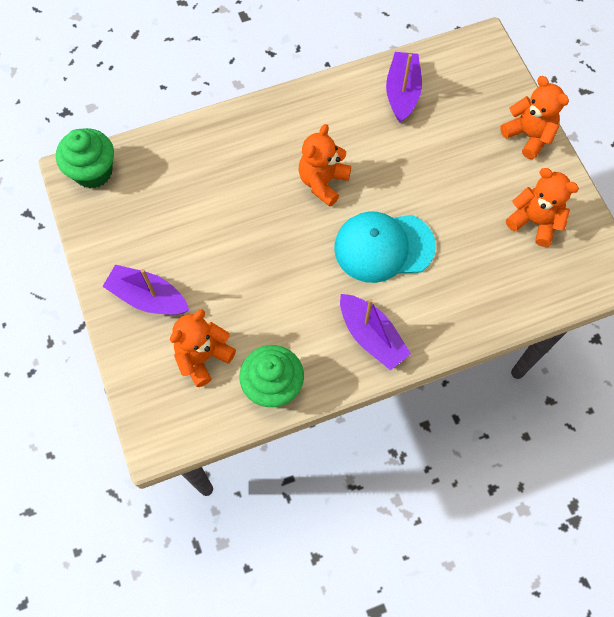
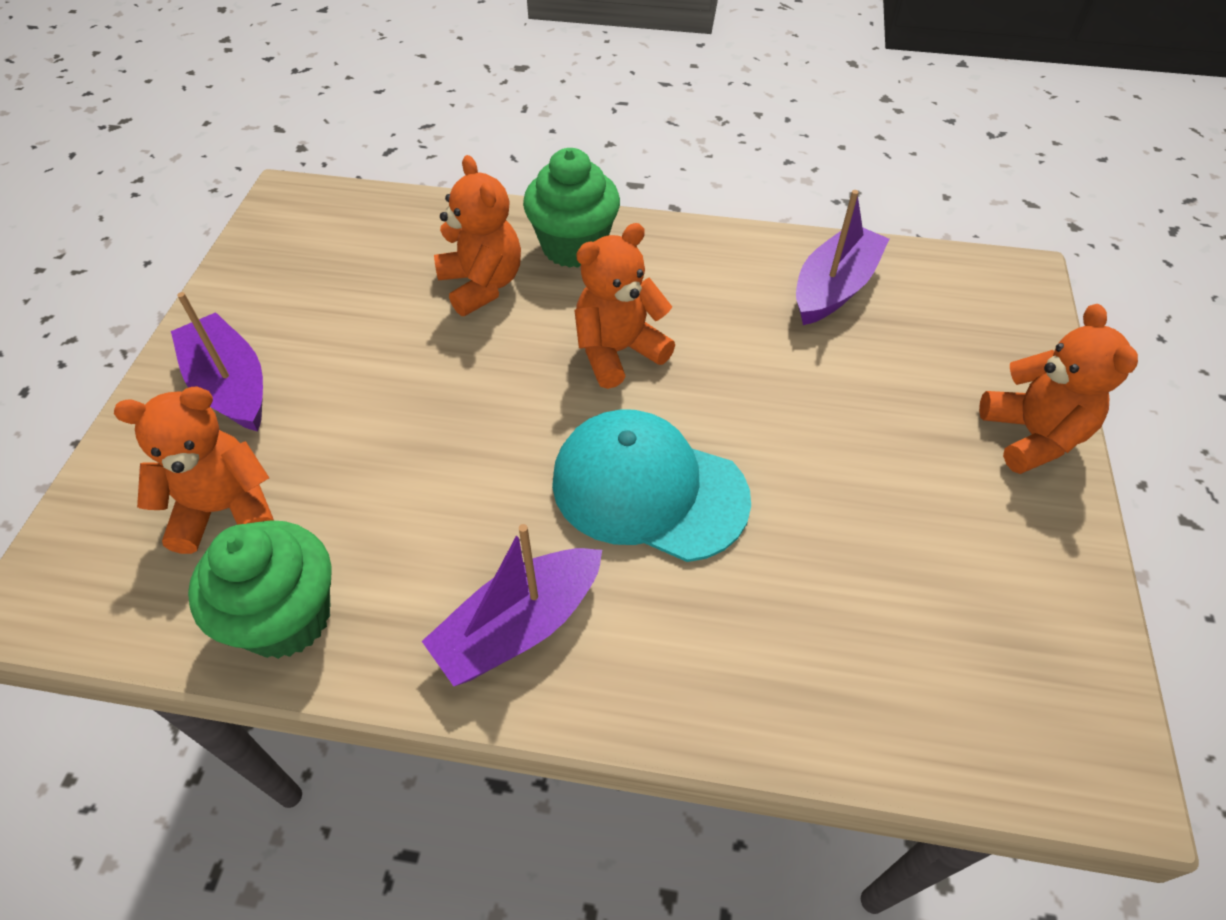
camera: 30 degrees right, 15 degrees down
green cupcake [56,128,114,189] -> green cupcake moved to [523,148,620,268]
purple boat [340,294,411,370] -> purple boat turned 60 degrees clockwise [422,524,602,686]
orange teddy bear [506,168,579,247] -> orange teddy bear moved to [434,155,521,316]

